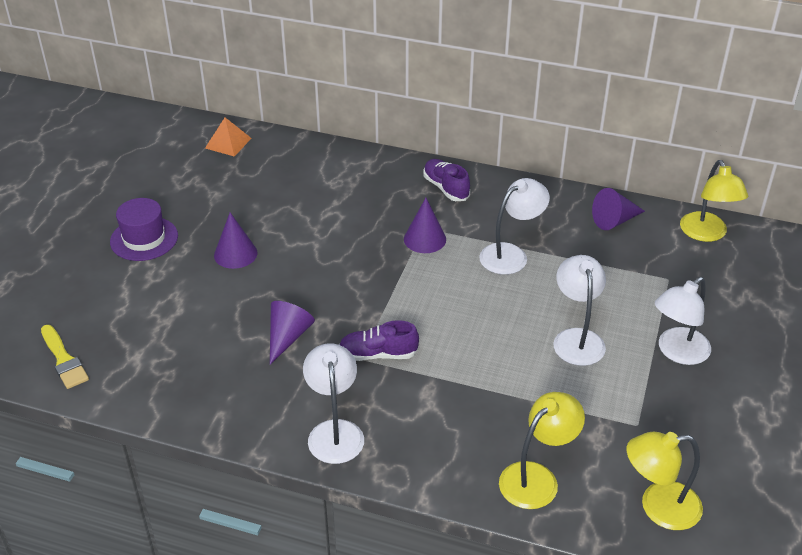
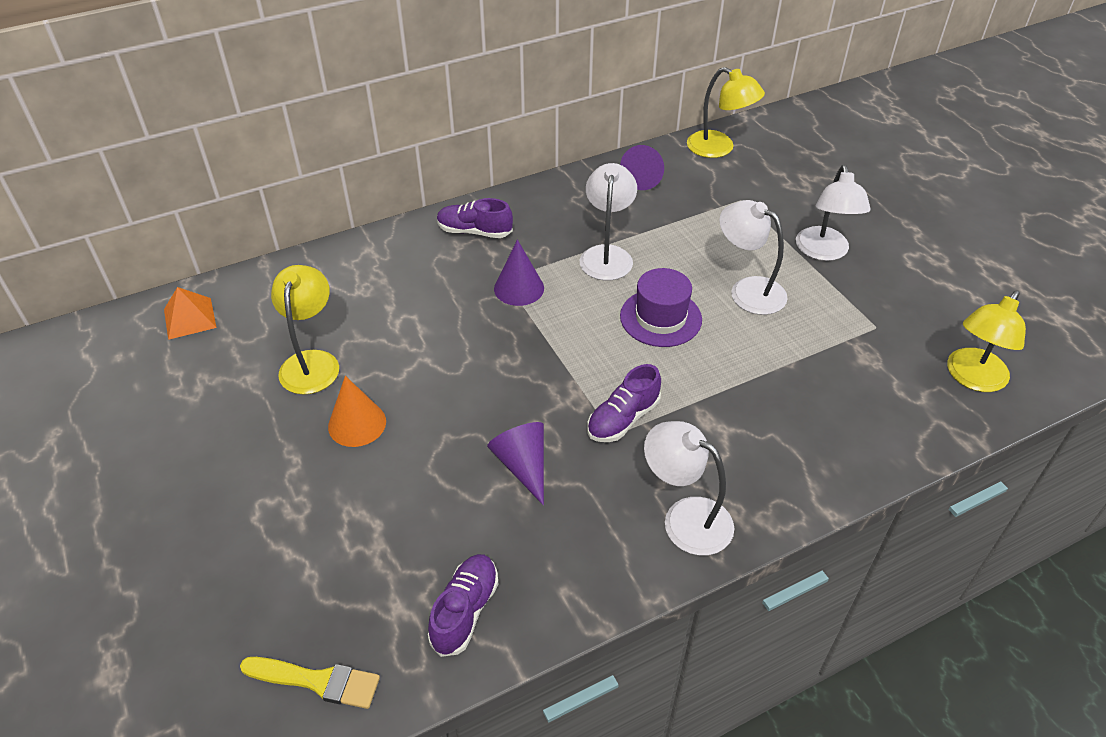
camera: 45 degrees left, 5 degrees up
purple hat [110,198,178,261] -> purple hat moved to [620,268,702,347]
purple cone [214,212,257,269] -> orange cone [328,376,386,447]
yellow lamp [499,392,585,509] -> yellow lamp moved to [271,265,339,394]
none -> purple shoe [428,554,498,657]

